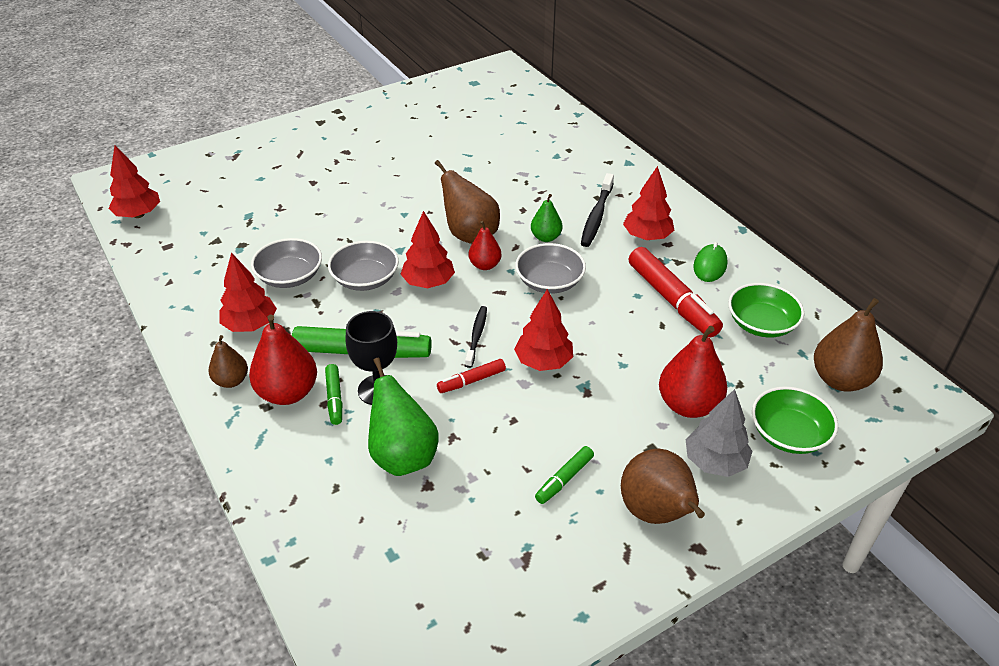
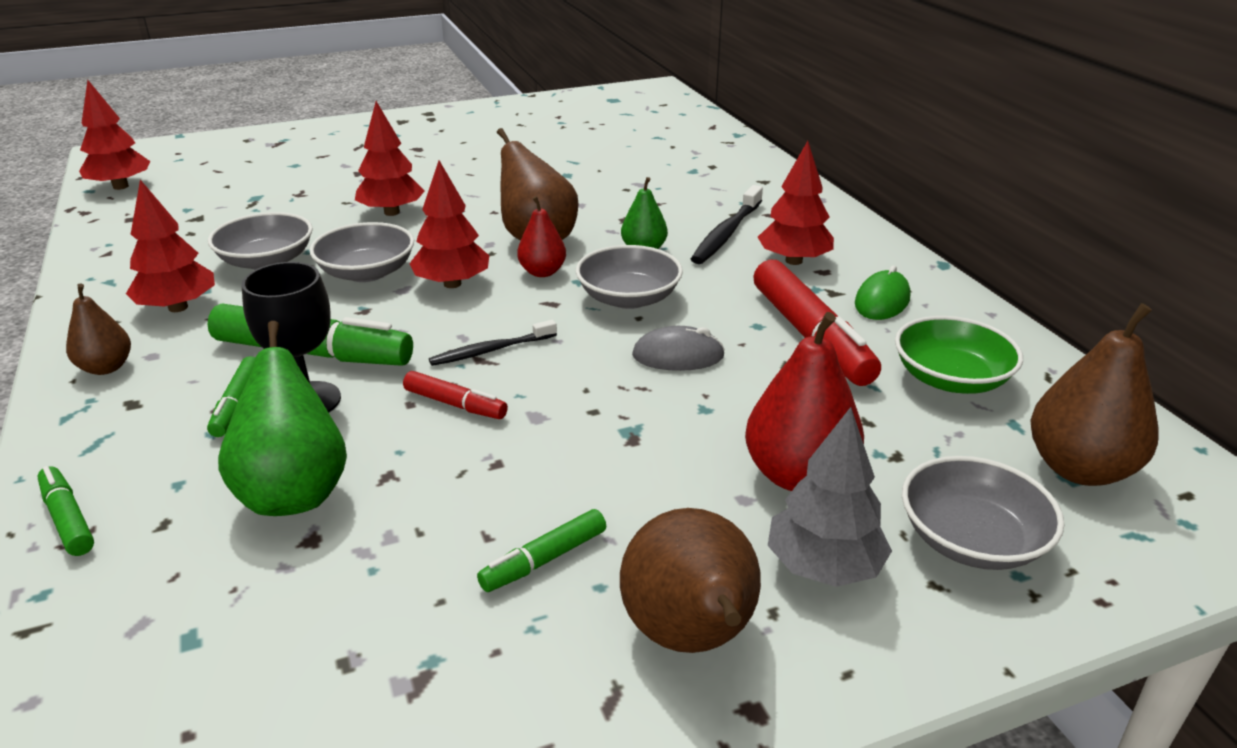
camera: 10 degrees right, 10 degrees down
red pear [249,315,317,405] -> none
red marker [437,359,506,393] -> red marker turned 135 degrees counterclockwise [403,371,508,419]
black toothbrush [465,306,487,368] -> black toothbrush turned 135 degrees counterclockwise [429,320,557,366]
red tree [514,289,573,371] -> red tree moved to [355,101,425,216]
green bowl [752,386,838,454] -> grey bowl [902,456,1064,570]
none -> green marker [37,466,94,556]
none -> grey mouse [632,326,725,371]

